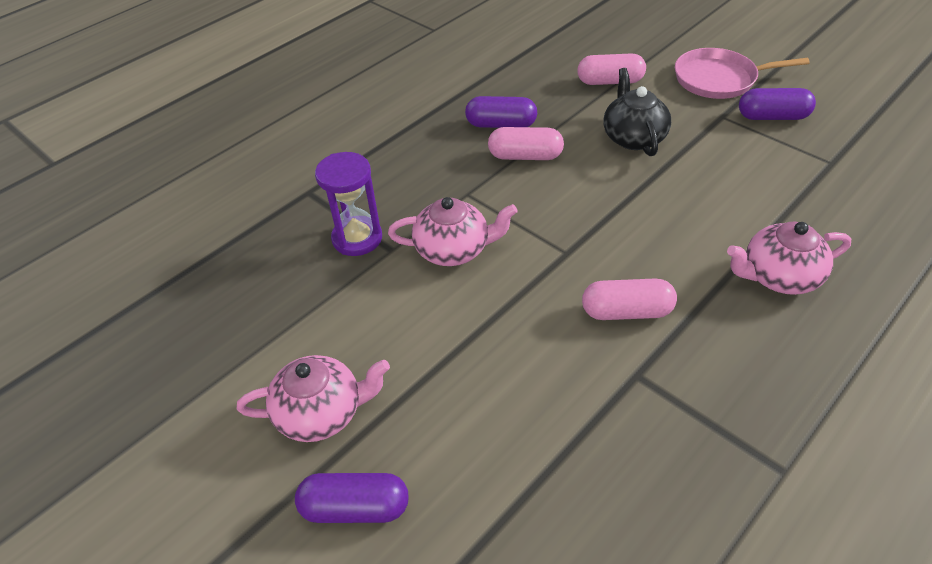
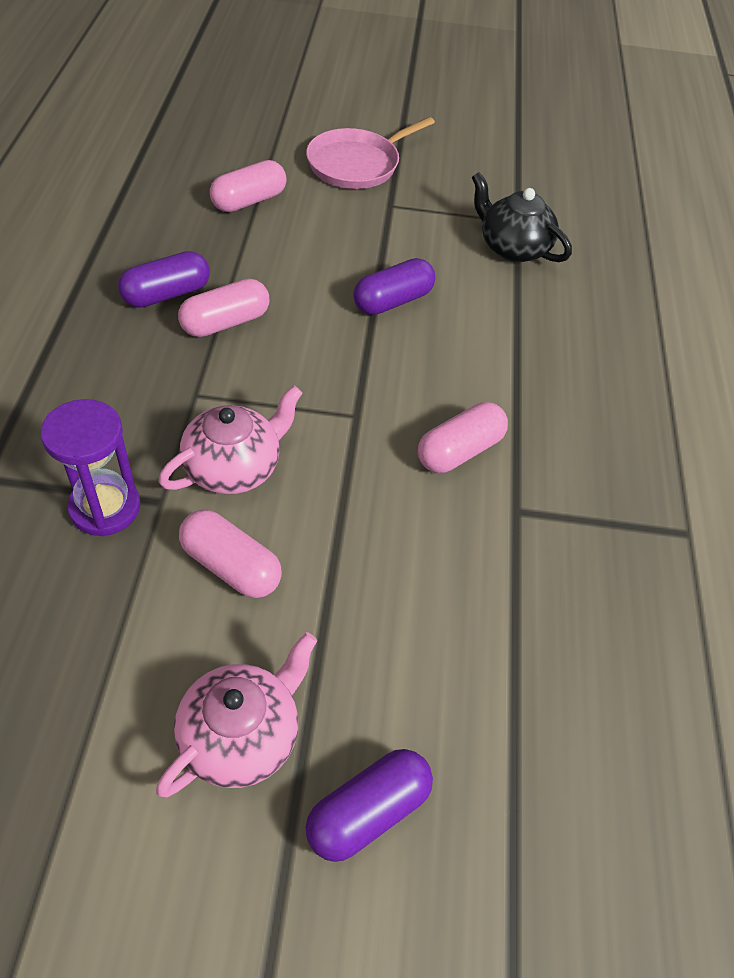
camera: 45 degrees left, 5 degrees up
black teapot [603,68,671,156] -> black teapot moved to [472,172,572,262]
pink teapot [727,222,851,295] -> none
purple capsule [739,88,816,120] -> purple capsule moved to [353,258,436,315]
none -> pink capsule [179,510,282,598]

